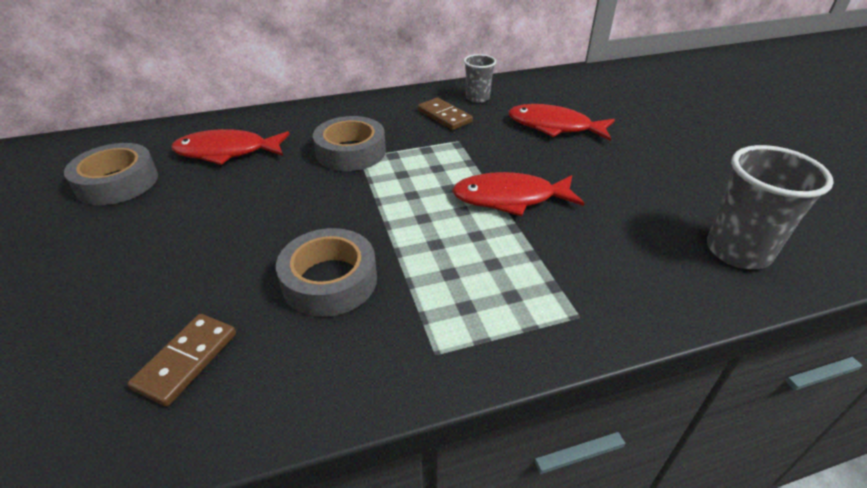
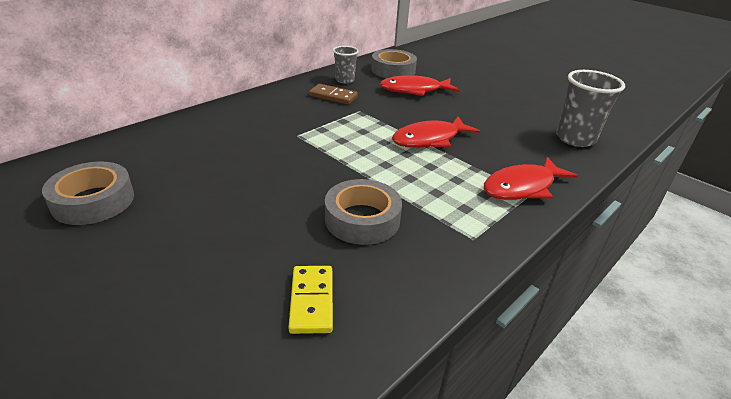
camera: 30 degrees left, 5 degrees down
brown domino [127,314,236,407] -> yellow domino [289,266,333,334]
red fish [172,129,289,165] -> red fish moved to [484,157,578,200]
grey tape [313,116,386,171] -> grey tape moved to [371,49,417,78]

